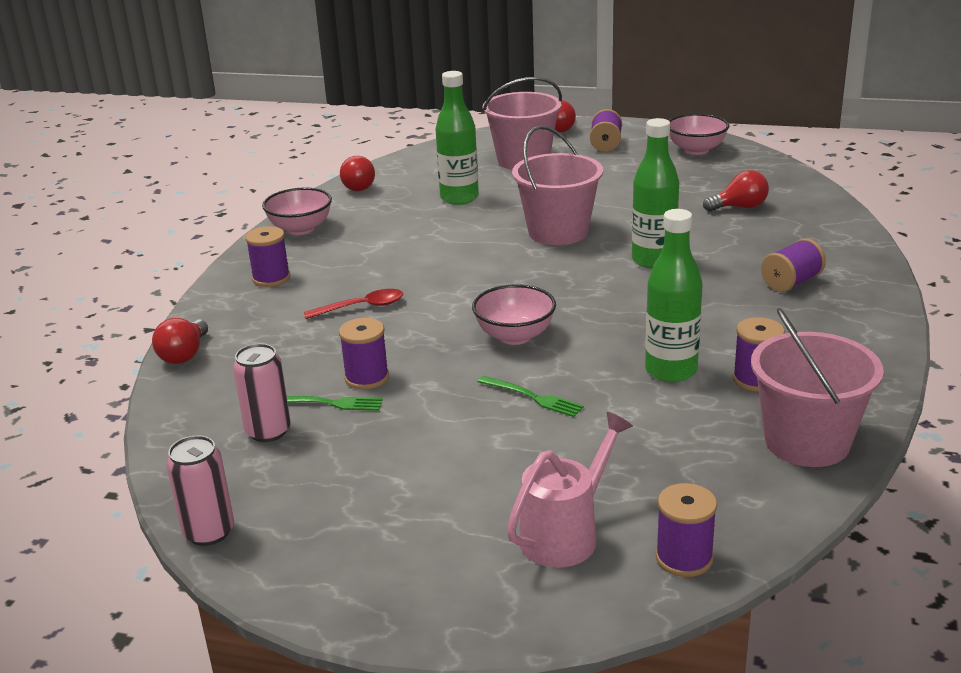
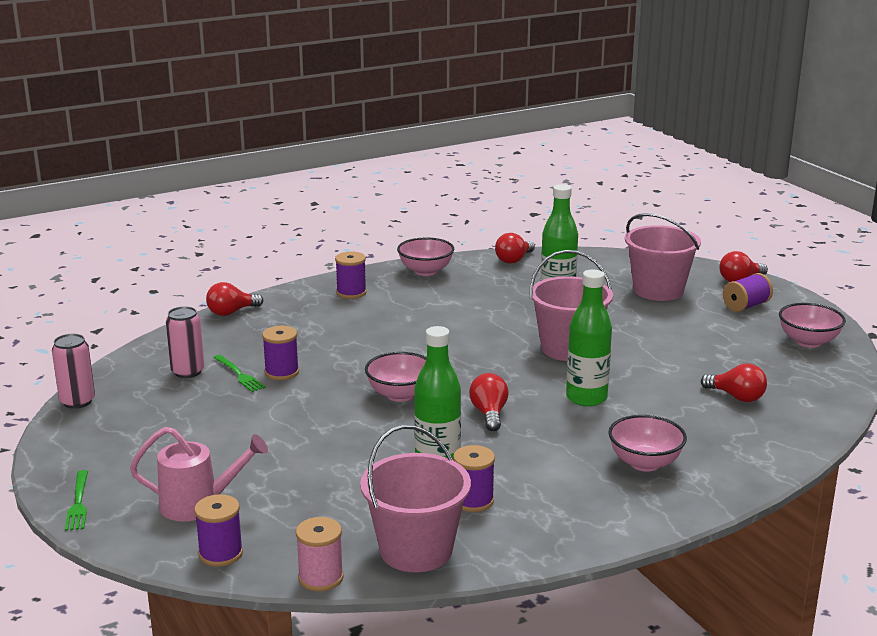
camera: 45 degrees right, 5 degrees down
red spoon [304,289,403,319] -> none
green fork [478,376,584,417] -> green fork moved to [65,470,88,531]
purple spool [761,238,826,292] -> pink bowl [608,415,687,472]
none -> pink spool [296,517,344,591]
none -> red light bulb [469,373,509,431]

